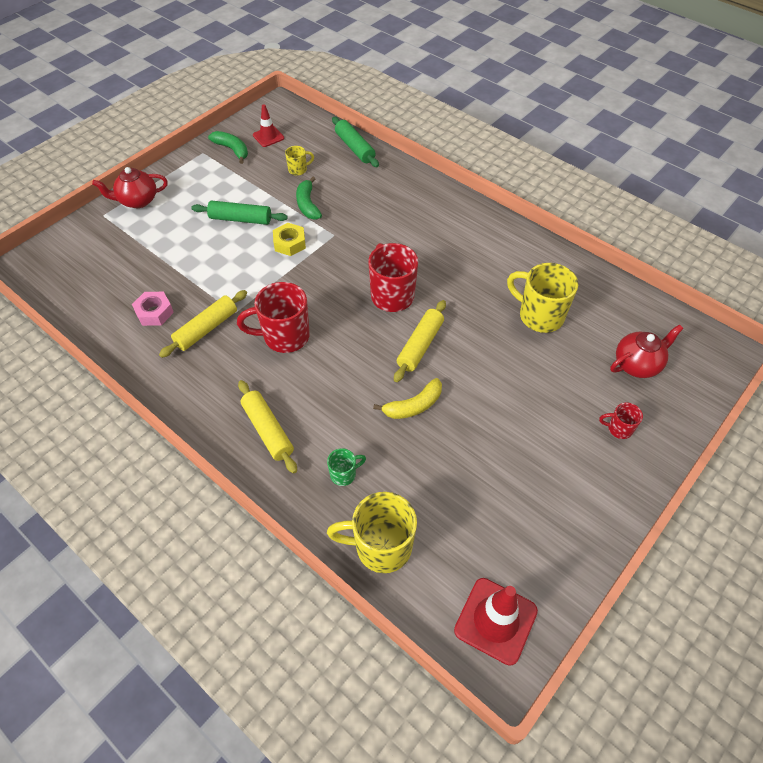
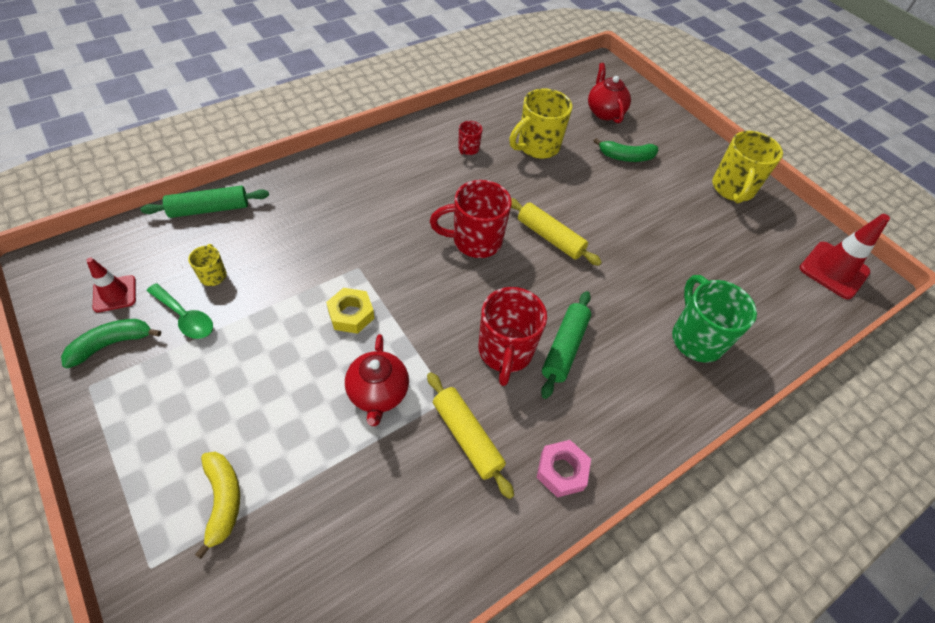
camera: 80 degrees left, 0 degrees up
red teapot [92,167,168,208] -> red teapot moved to [345,334,409,426]
pink nut [132,292,174,326] -> pink nut moved to [537,440,591,498]
green rolling pin [191,201,288,225] -> green rolling pin moved to [541,291,591,399]
yellow rolling pin [238,380,297,474] -> none
green banana [296,177,322,220] -> green banana moved to [593,138,658,162]
green mug [327,448,366,486] -> green mug [672,275,757,362], size x2.03
yellow mug [327,492,417,573] -> yellow mug moved to [712,131,783,203]
yellow banana [373,378,442,419] -> yellow banana moved to [195,452,240,559]
red mug [599,402,643,439] -> red mug moved to [458,121,482,155]
none -> green spoon [147,283,213,339]

